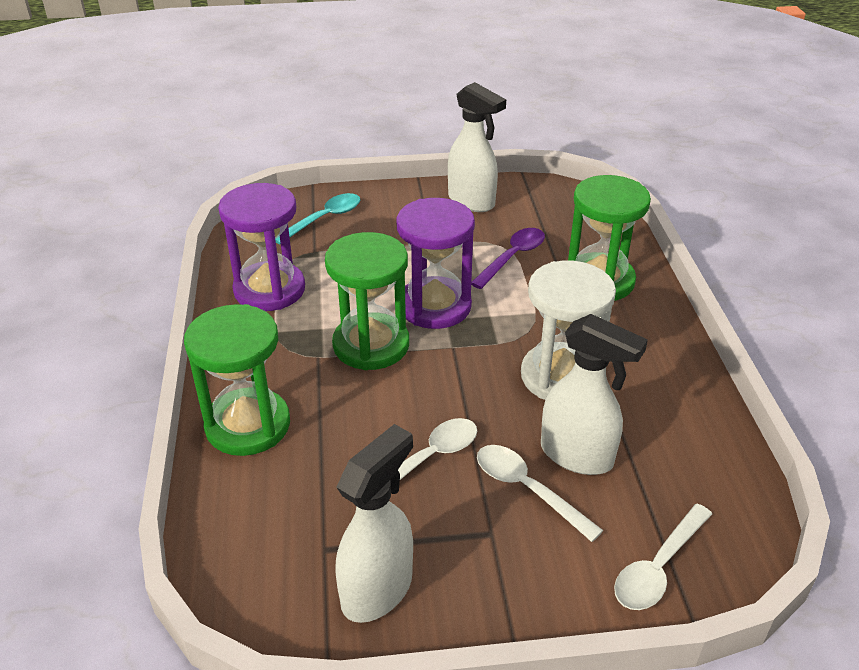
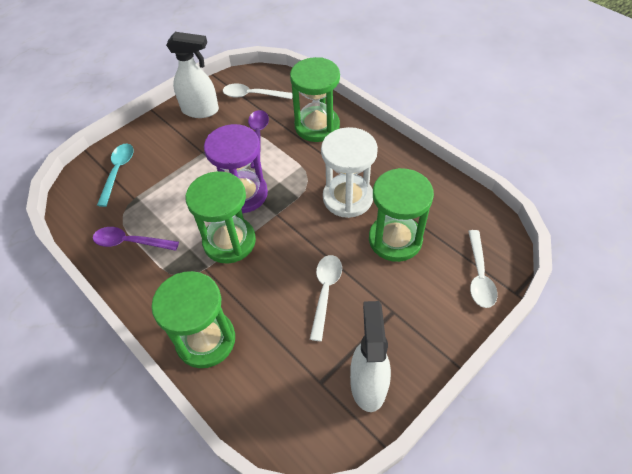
camera: 35 degrees left, 15 degrees up
purple hourglass [218,183,305,311] -> purple spoon [93,227,179,251]
white spoon [477,445,604,542] -> white spoon moved to [223,84,293,99]
white spray bottle [541,314,648,475] -> green hourglass [369,168,434,262]

